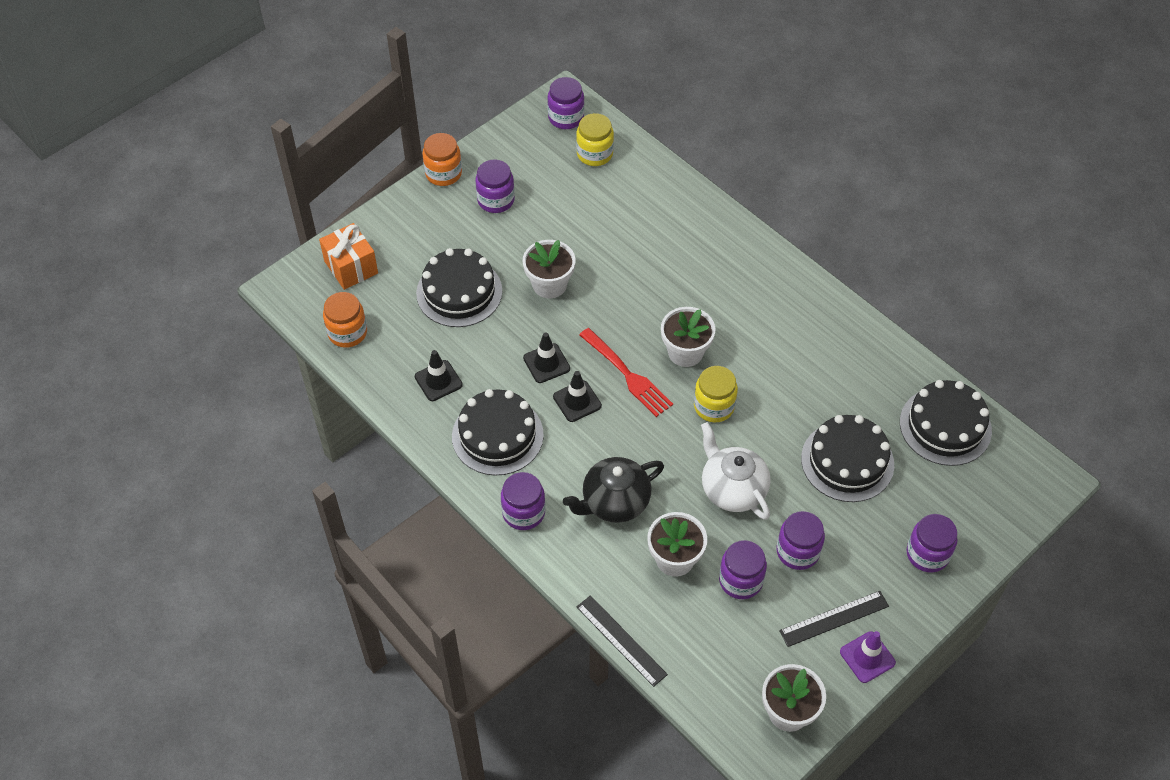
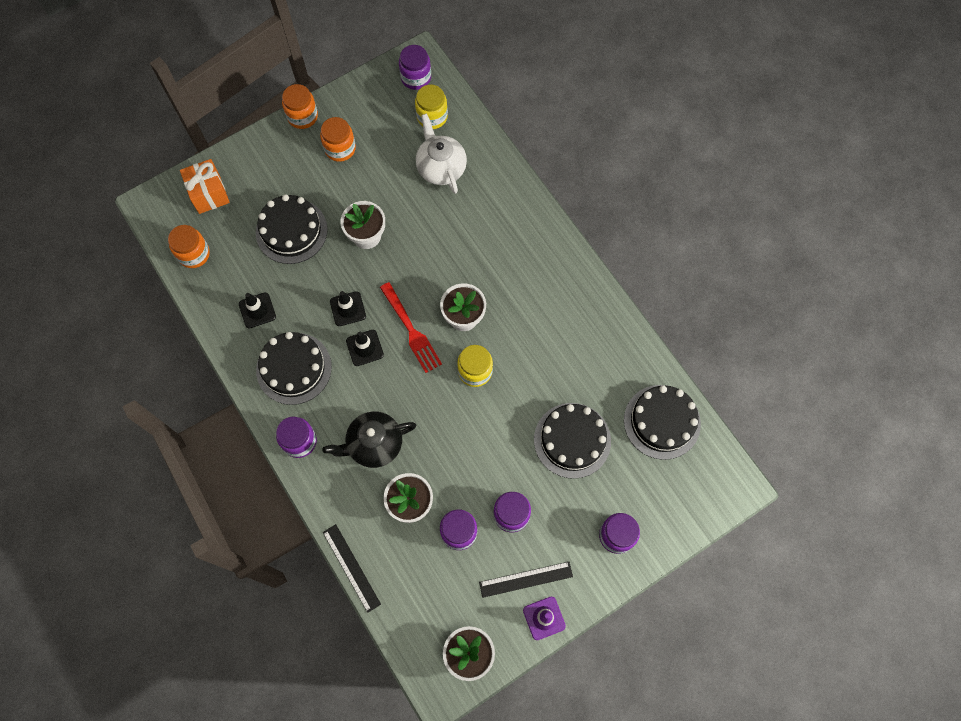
camera: 10 degrees right, 15 degrees up
purple jar [475,159,515,213] -> orange jar [320,117,356,162]
white teapot [701,422,771,520] -> white teapot moved to [416,114,467,194]

